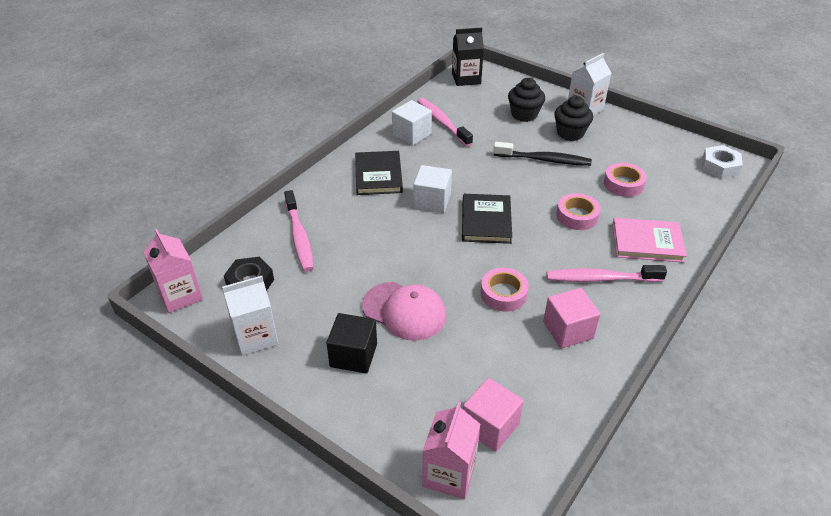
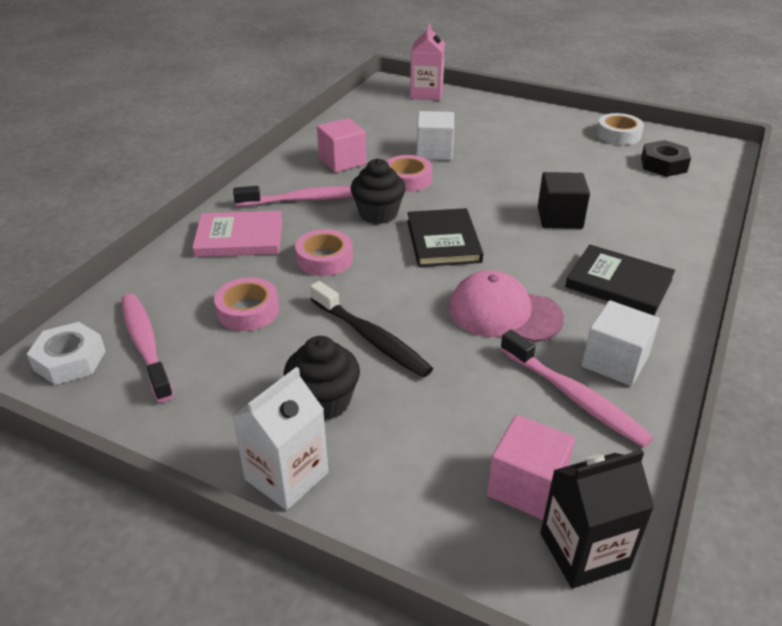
camera: 170 degrees right, 5 degrees down
pink carton [143,229,203,313] -> none
white carton [222,276,279,356] -> white tape [596,113,644,145]
pink toothbrush [284,190,314,272] -> pink toothbrush moved to [121,294,174,402]
black cube [326,313,377,373] -> black cube moved to [538,172,590,229]
black book [355,151,403,195] -> black book turned 45 degrees counterclockwise [565,245,675,316]
pink cap [362,282,446,341] -> pink cap moved to [449,270,564,342]
white cube [414,165,452,213] -> white cube moved to [416,111,454,160]
pink cube [463,378,524,452] -> pink cube moved to [487,415,575,520]
black toothbrush [493,142,592,166] -> black toothbrush turned 135 degrees counterclockwise [310,281,433,378]
black cupcake [508,78,545,122] -> black cupcake moved to [351,159,406,224]

